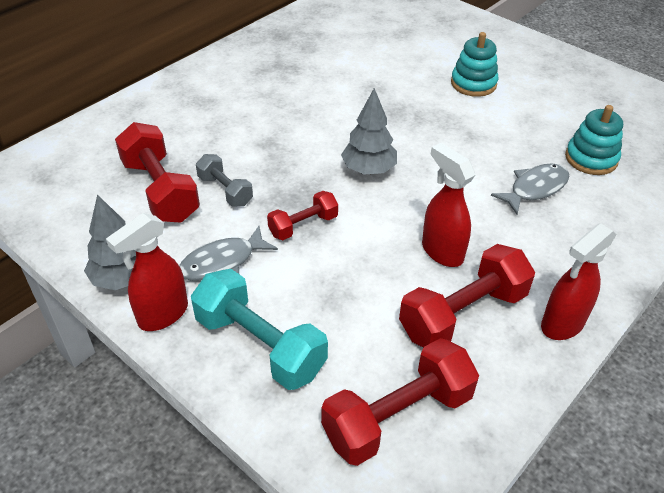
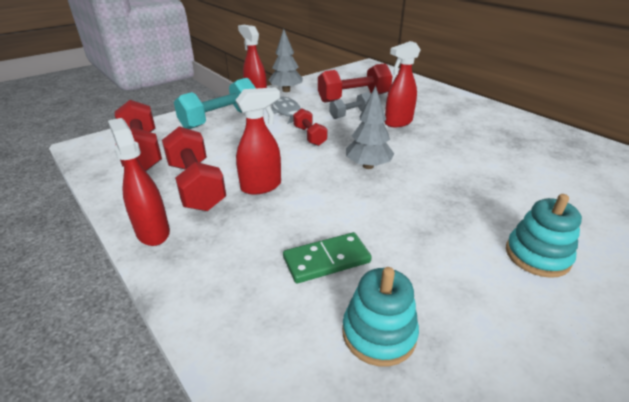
camera: 100 degrees right, 10 degrees down
grey fish [491,163,569,215] -> green domino [283,232,372,284]
none -> red spray bottle [385,41,421,127]

